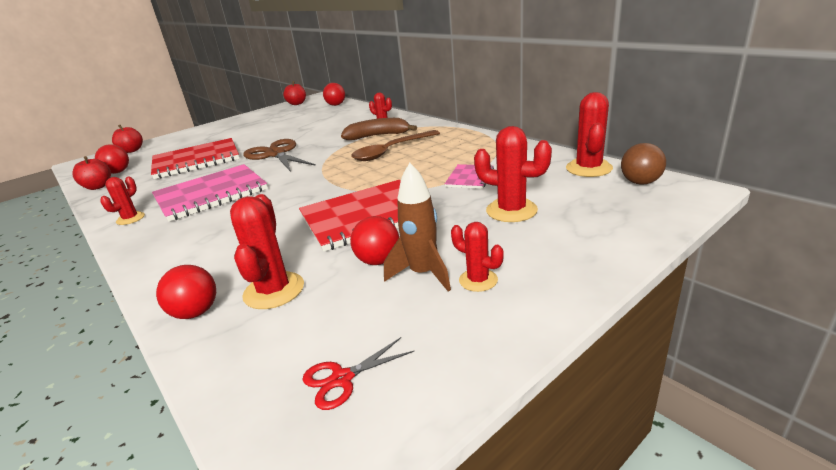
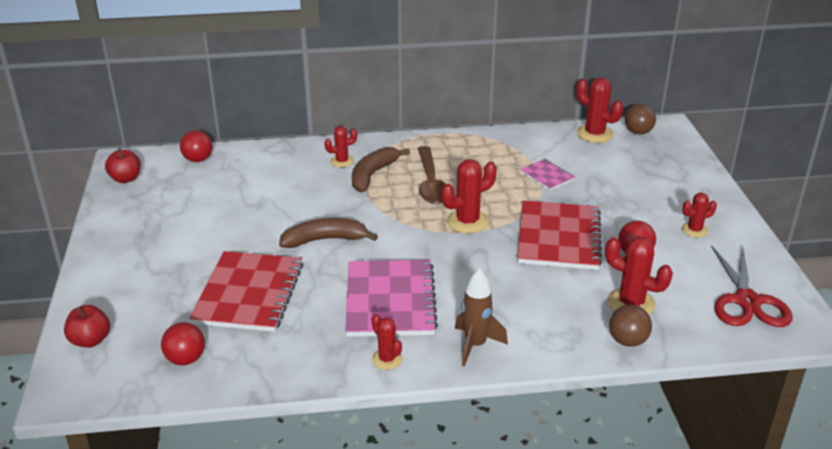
camera: 60 degrees left, 5 degrees up
red apple [72,156,111,190] -> none
red ball [156,265,216,319] -> brown ball [609,305,652,347]
brown scissors [243,139,316,172] -> brown banana [279,218,378,248]
red scissors [302,337,414,410] -> red scissors [711,245,793,327], size x2.00
brown rocket [384,163,451,292] -> brown rocket moved to [455,268,508,366]
red cactus [474,126,552,222] -> red cactus moved to [441,159,497,233]

